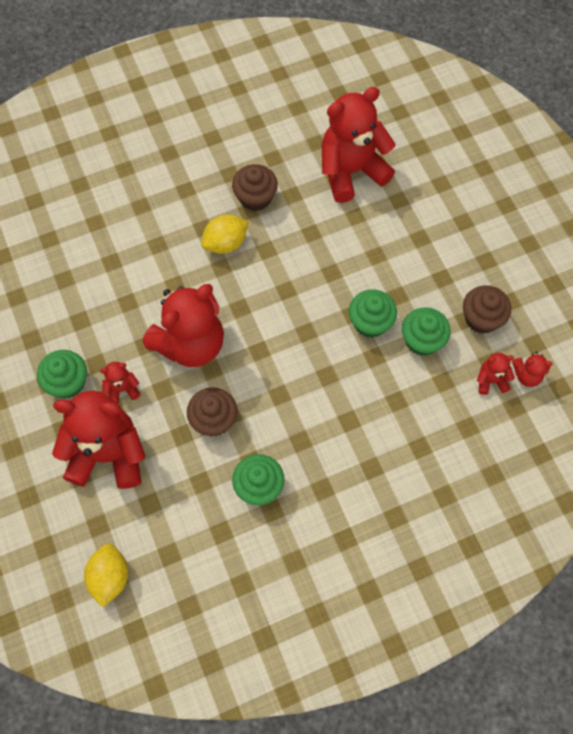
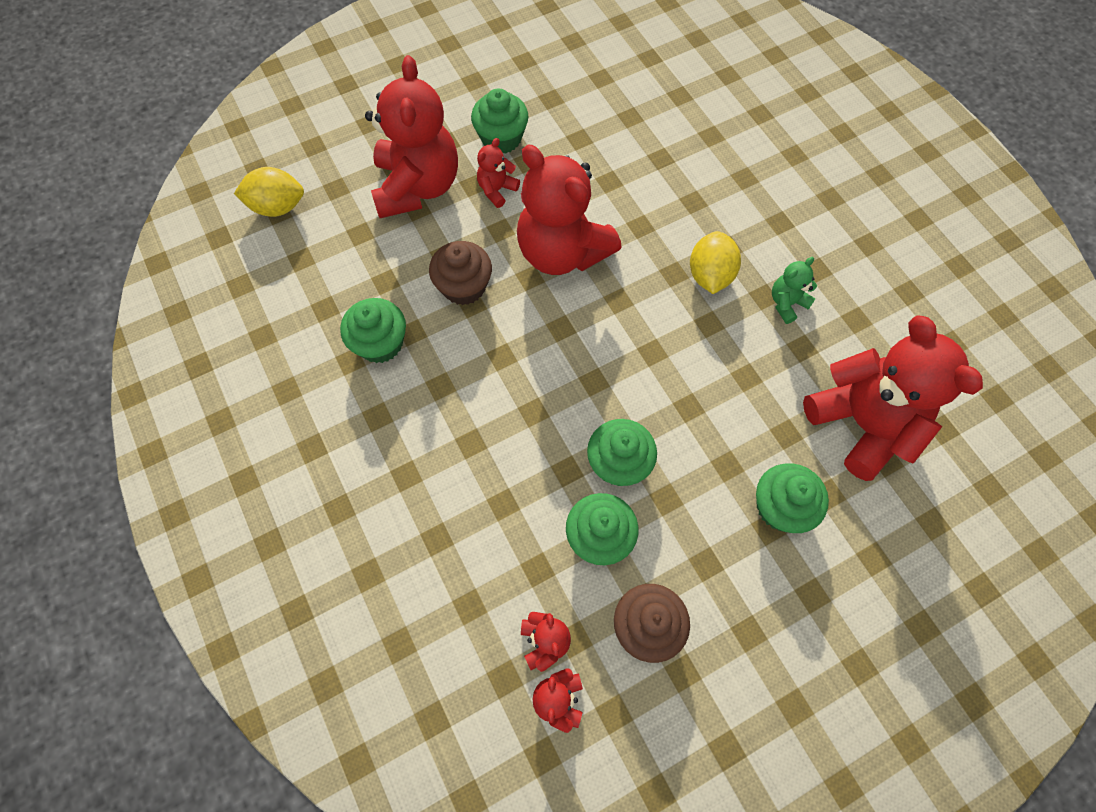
camera: 85 degrees right, 0 degrees up
red teddy bear [100,362,141,404] -> red teddy bear turned 120 degrees counterclockwise [477,138,520,208]
yellow lemon [201,215,249,254] -> yellow lemon turned 45 degrees clockwise [690,231,741,294]
brown cupcake [232,164,278,211] -> green teddy bear [772,257,817,324]
none -> green cupcake [756,463,829,533]

